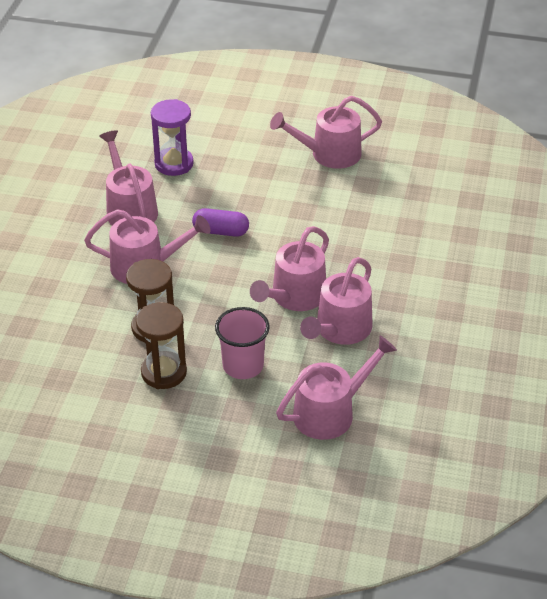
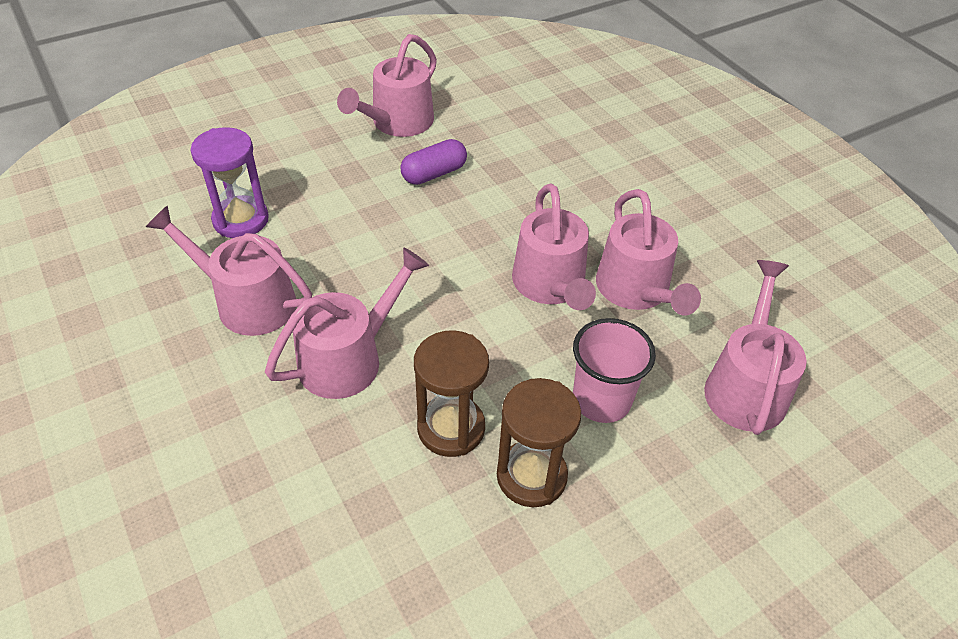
camera: 45 degrees left, 5 degrees up
purple capsule [192,208,249,237] -> purple capsule moved to [401,139,467,185]

